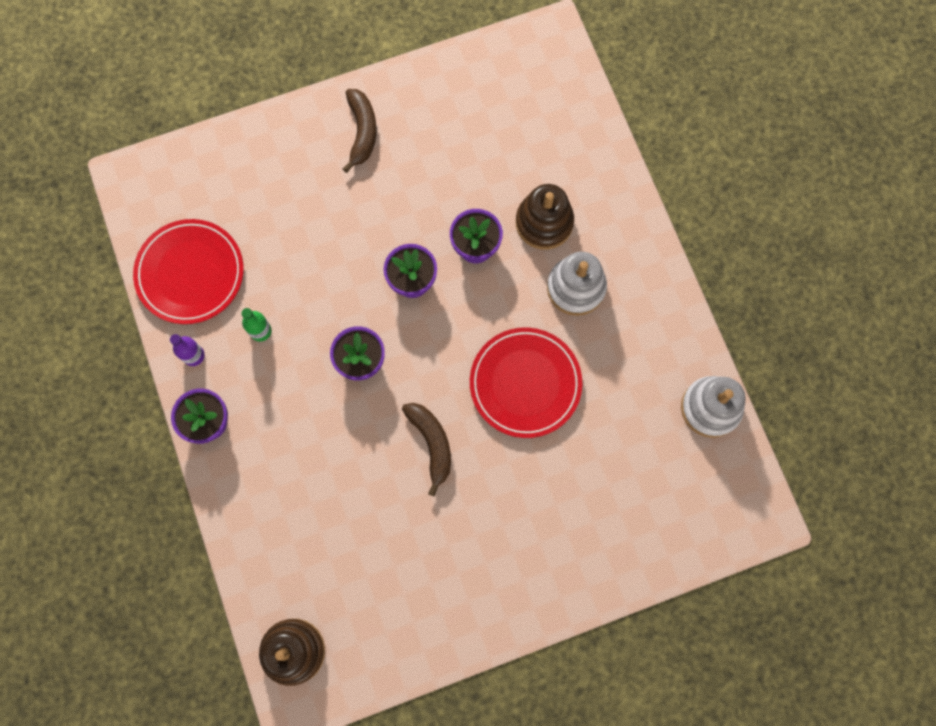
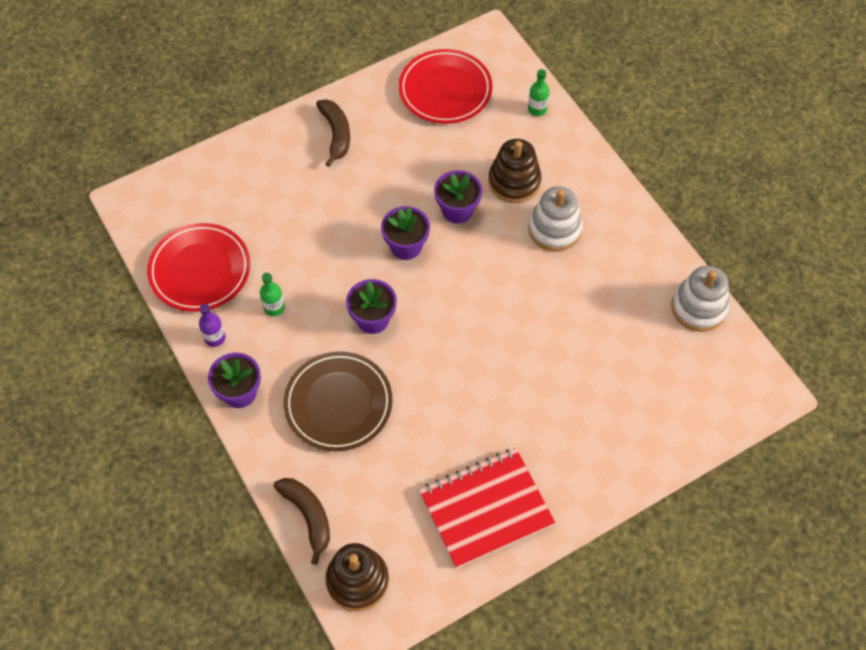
camera: 10 degrees left, 15 degrees down
brown banana [402,403,451,496] -> brown banana moved to [274,478,330,565]
red plate [470,327,582,438] -> red plate moved to [399,49,493,124]
none -> brown plate [284,351,393,451]
none -> red notebook [419,448,555,568]
none -> green bottle [528,69,549,116]

